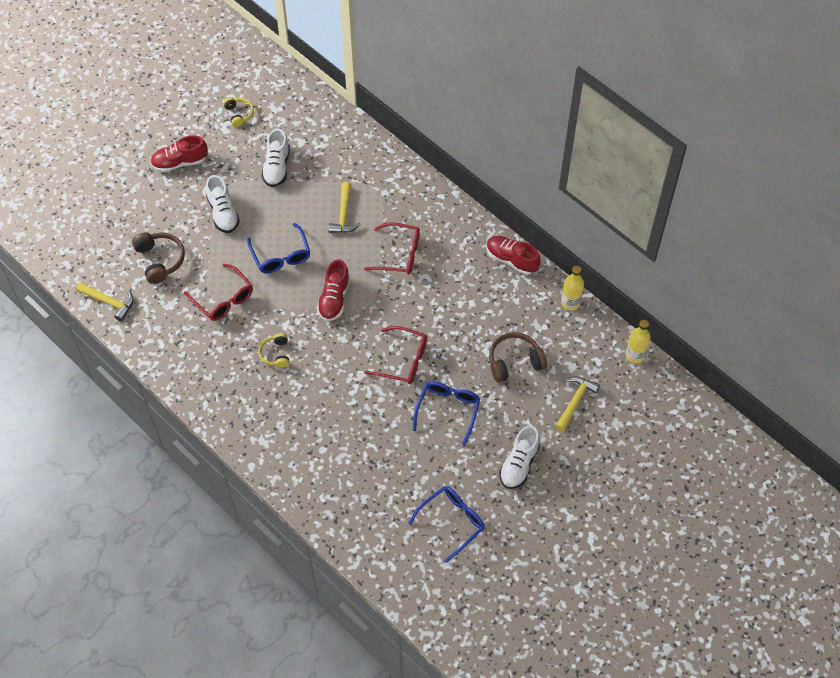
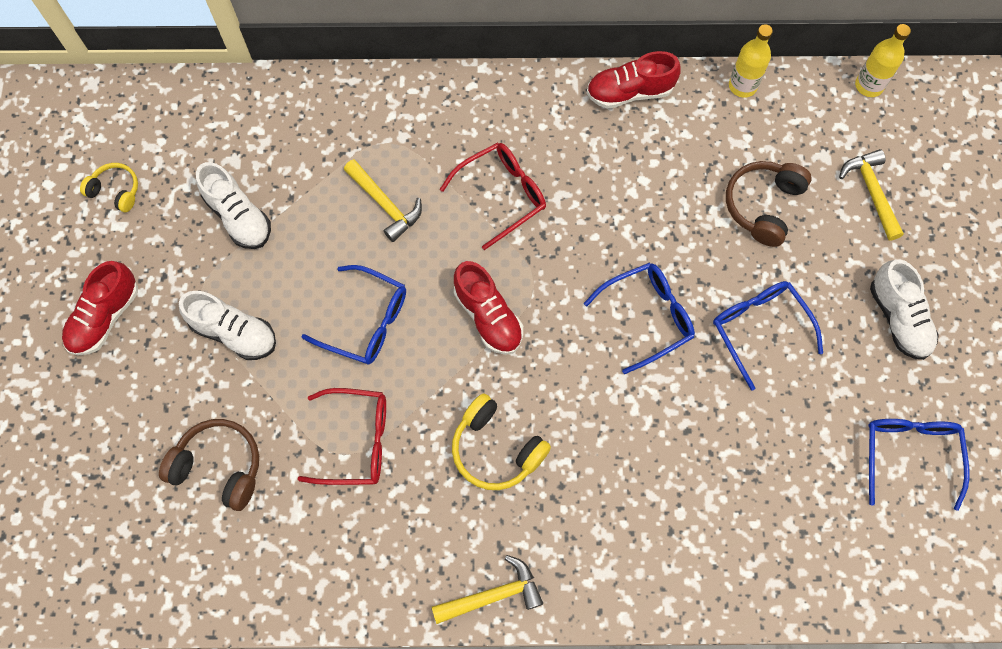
camera: 45 degrees left, 10 degrees up
yellow hammer [76,282,134,322] -> yellow hammer moved to [432,555,543,624]
yellow headphones [258,333,289,368] -> yellow headphones [452,393,551,490], size x1.60
red glasses [364,326,427,384] -> blue glasses [584,263,695,374]

